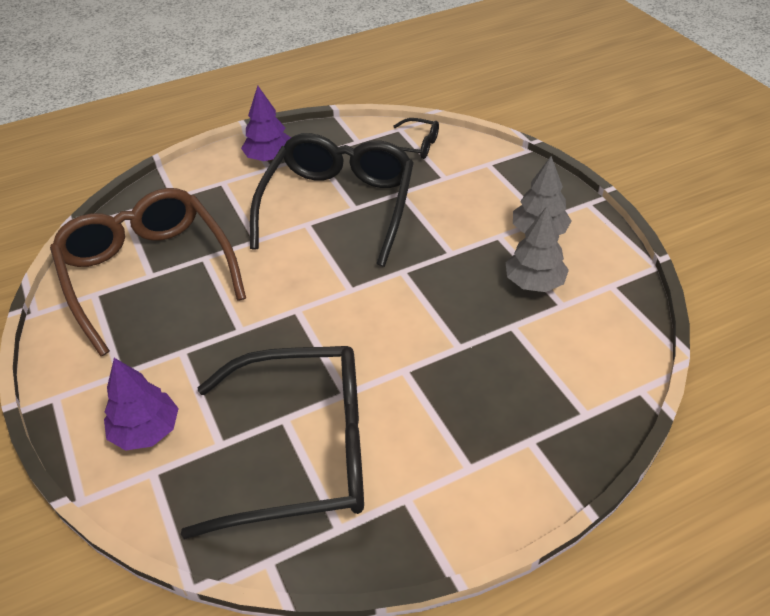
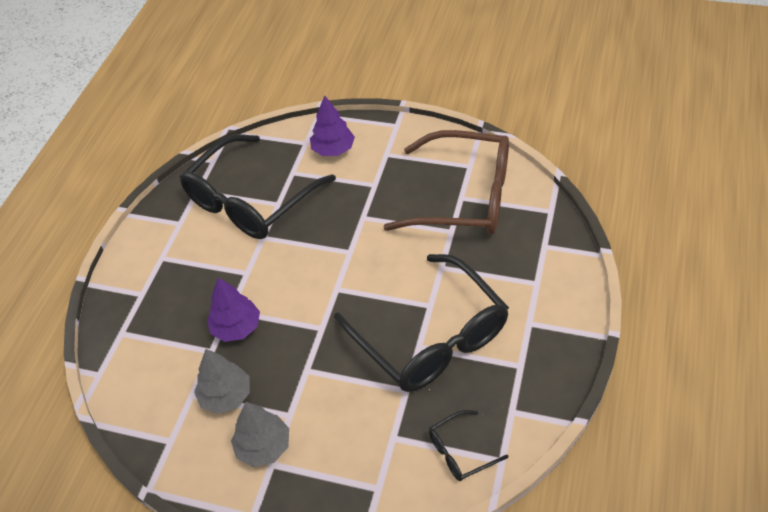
camera: 135 degrees right, 5 degrees up
purple tree [241,86,291,161] -> purple tree moved to [207,278,260,342]

